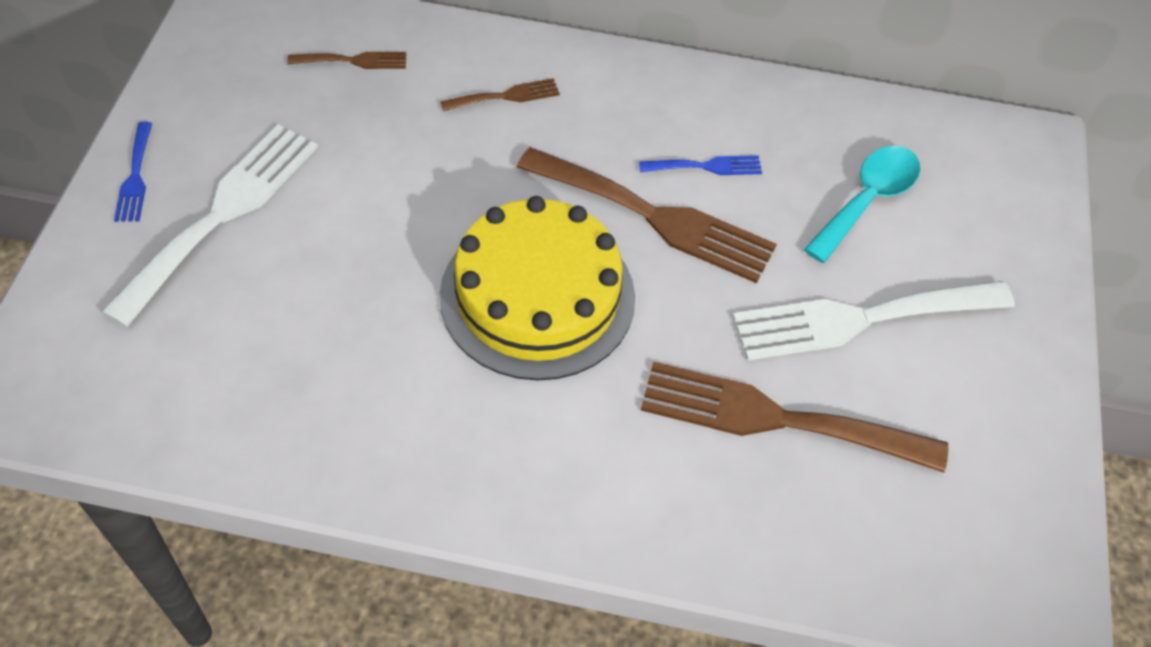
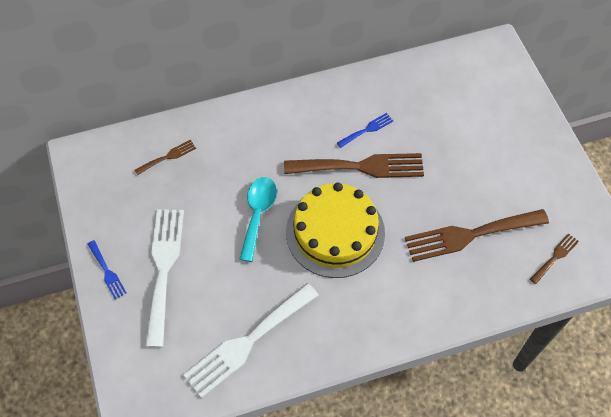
camera: 25 degrees left, 5 degrees up
brown fork [440,78,560,111] -> brown fork moved to [530,233,579,284]
white fork [732,281,1015,361] -> white fork moved to [183,283,318,398]
turquoise spoon [804,146,920,263] -> turquoise spoon moved to [239,177,277,262]

